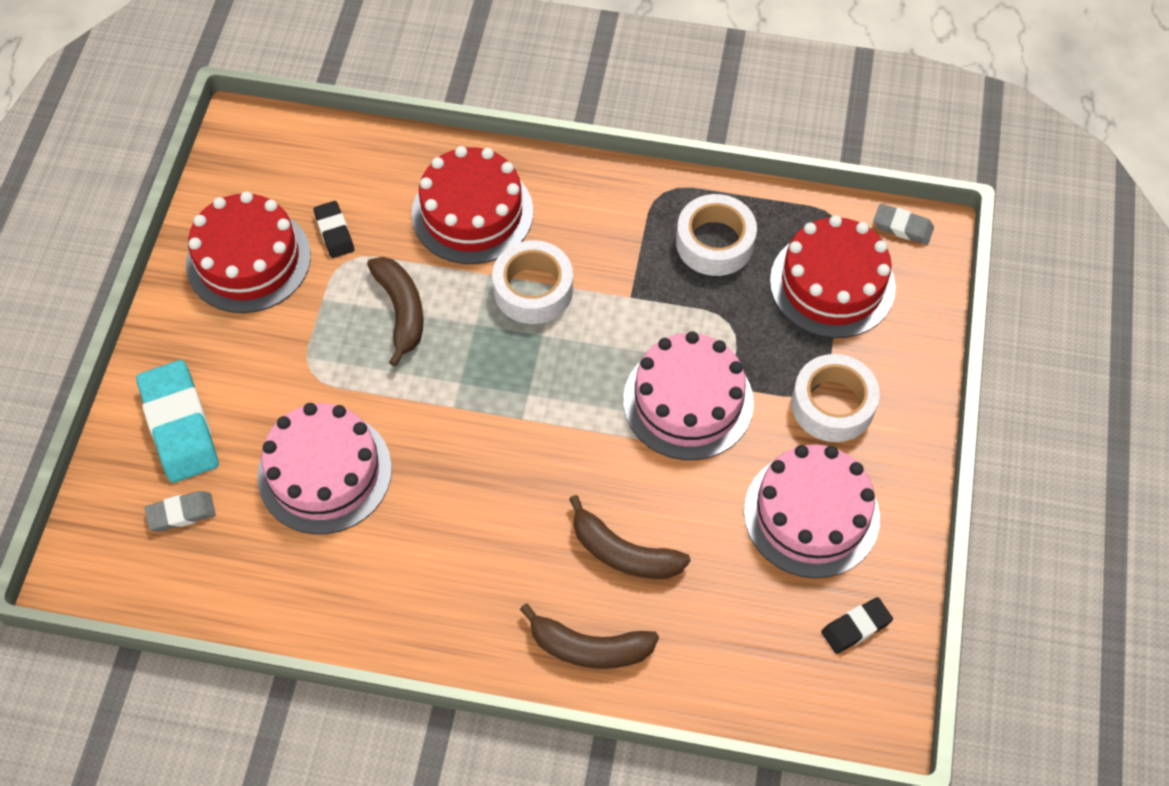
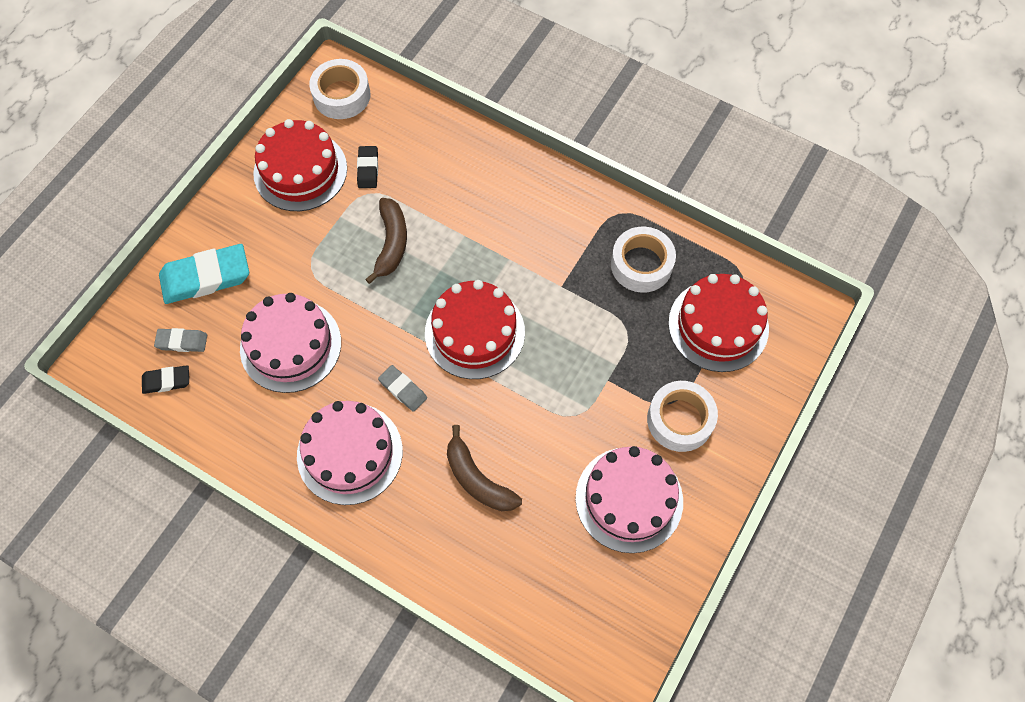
camera: 20 degrees right, 5 degrees up
turquoise eraser [136,360,219,483] -> turquoise eraser turned 75 degrees clockwise [159,244,249,304]
red cake [411,146,533,264] -> red cake moved to [425,280,525,379]
white tape [492,240,573,324] -> white tape moved to [309,59,370,119]
brown banana [520,604,659,669] -> none
pink cake [623,331,754,460] -> pink cake moved to [297,401,403,505]
black eraser [821,597,893,654] -> black eraser moved to [142,365,189,394]
grey eraser [873,204,934,245] -> grey eraser moved to [378,365,427,412]

